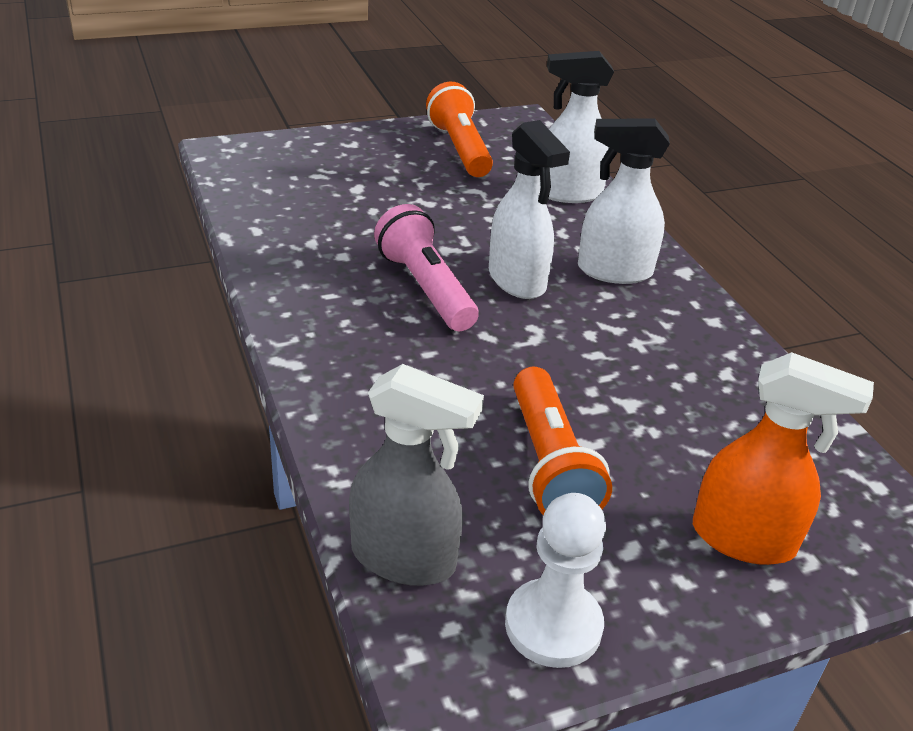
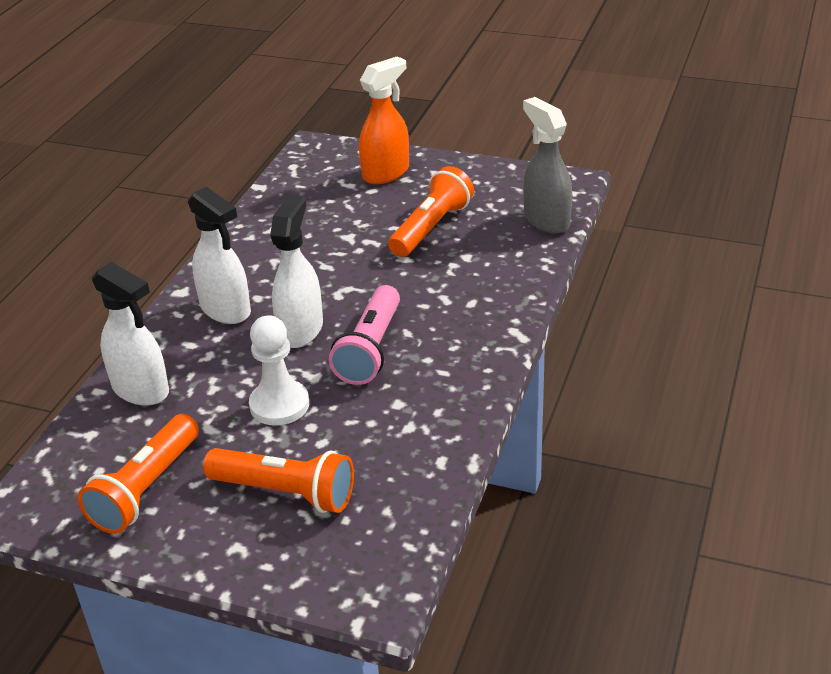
camera: 135 degrees left, 0 degrees up
white pawn [505,493,606,668] -> white pawn moved to [249,315,309,426]
orange spray bottle [693,352,874,565] -> orange spray bottle turned 75 degrees clockwise [359,57,409,184]
none -> orange flashlight [203,448,354,513]

